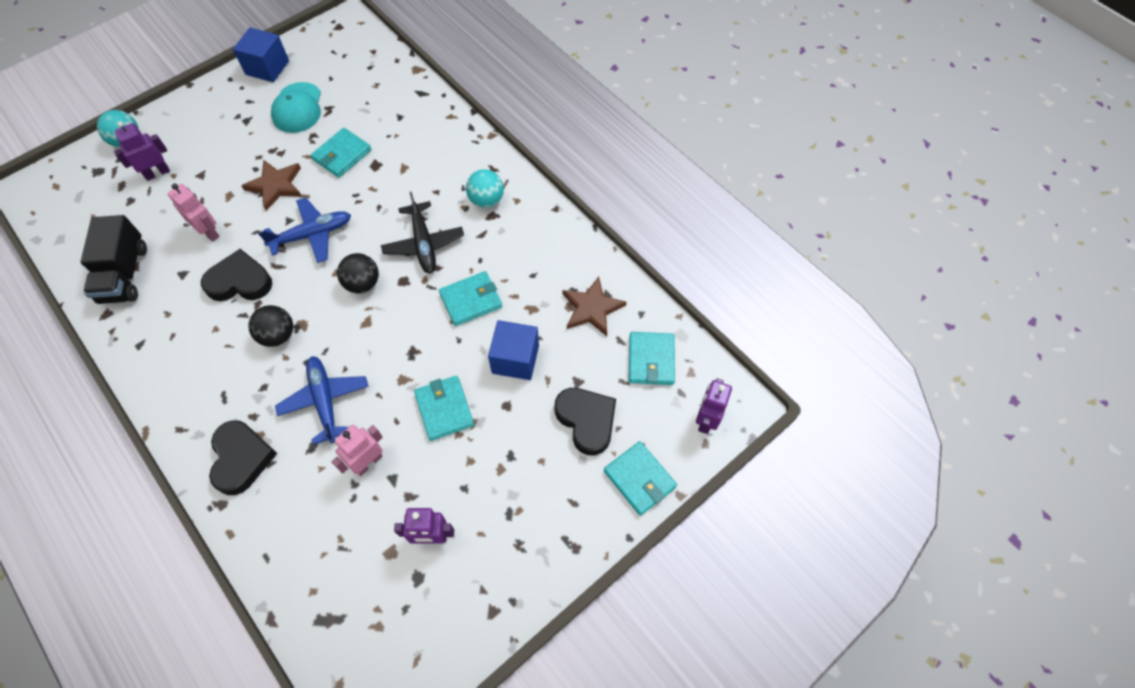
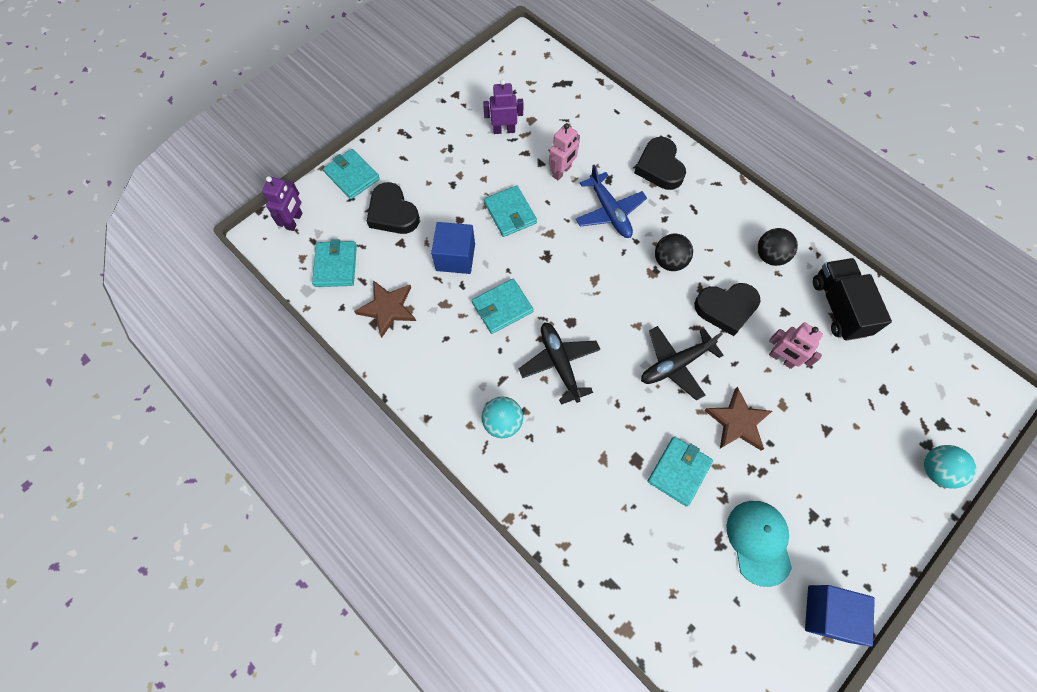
camera: 175 degrees right, 5 degrees up
purple robot [114,121,170,181] -> none
blue plane [258,197,351,263] -> black plane [641,326,724,401]
black ball [337,253,379,294] -> black ball moved to [757,228,798,266]

